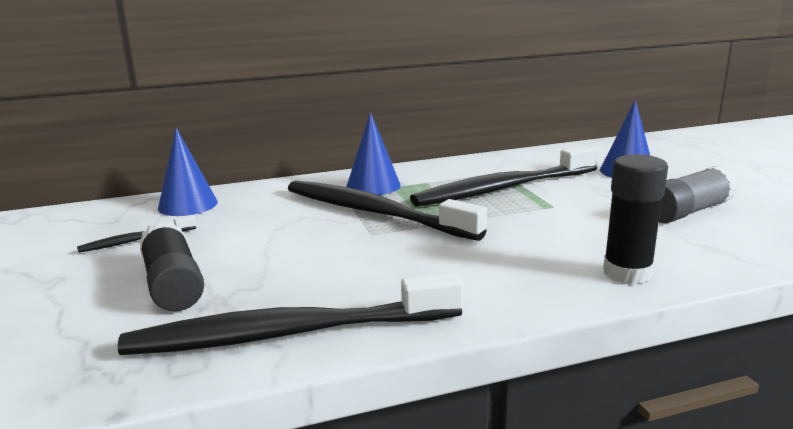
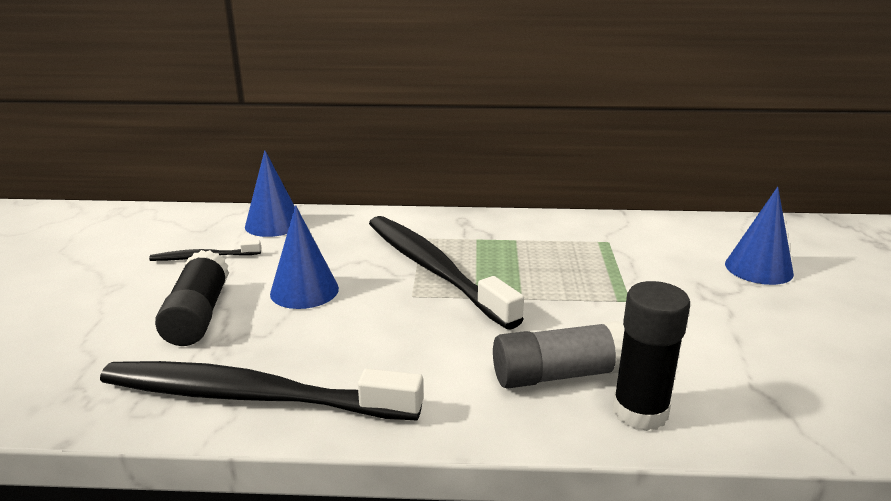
camera: 20 degrees right, 5 degrees up
blue cone [346,112,401,195] -> blue cone moved to [270,205,339,309]
black toothbrush [410,145,598,207] -> none
grey glue stick [659,166,739,223] -> grey glue stick moved to [493,321,625,389]

